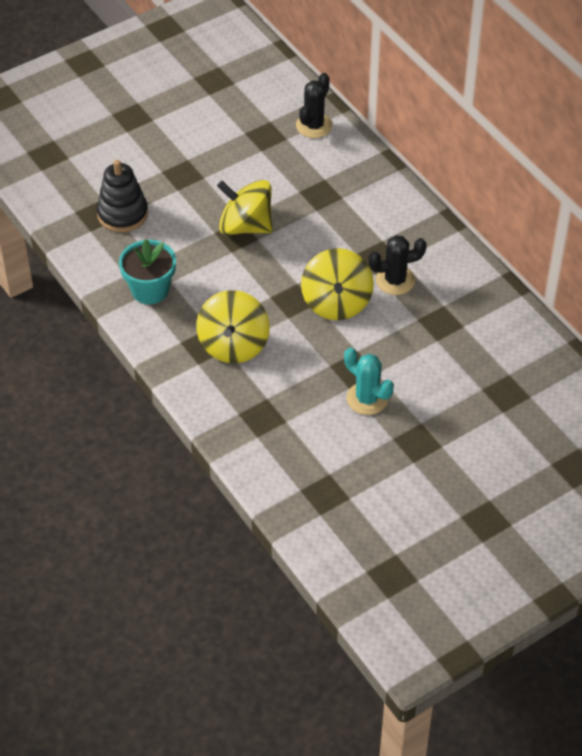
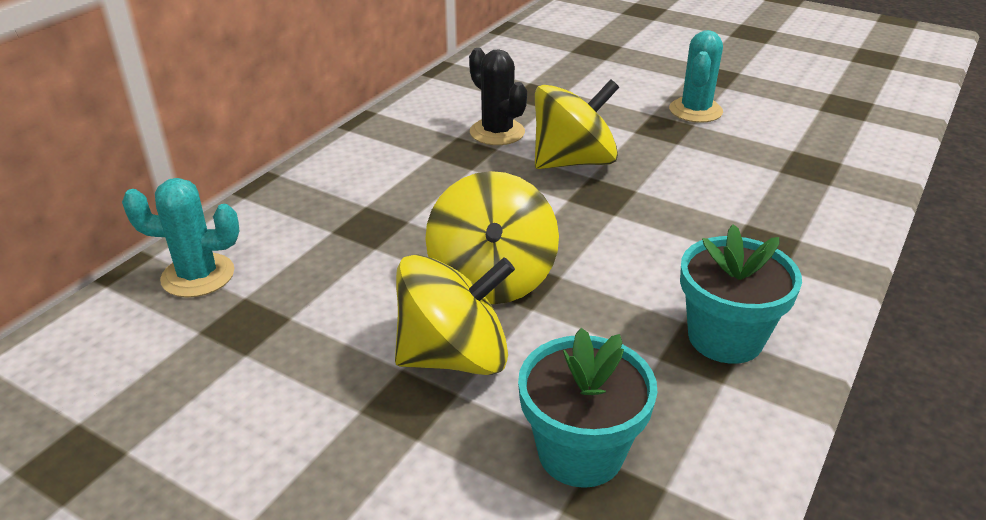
camera: 115 degrees left, 15 degrees down
black stacking toy [97,160,148,232] -> turquoise flower pot [518,328,657,488]
yellow spinning top [196,290,270,363] -> yellow spinning top moved to [395,254,515,375]
black cactus [296,73,332,138] -> turquoise cactus [122,178,239,297]

